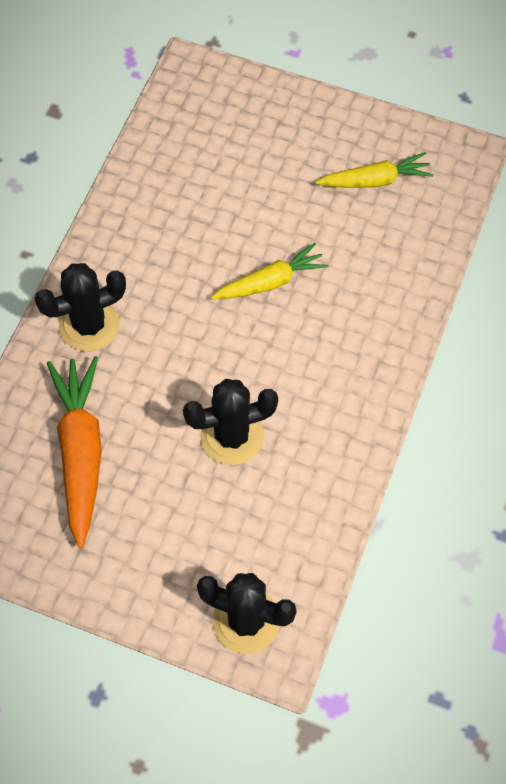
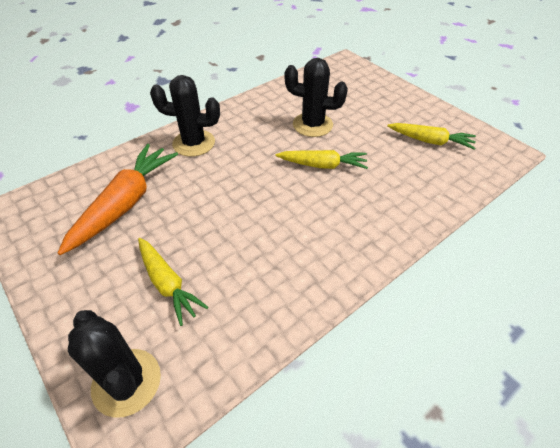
camera: 30 degrees right, 15 degrees down
black cactus [183,379,278,465] -> black cactus moved to [285,58,348,137]
none -> yellow carrot [138,238,208,326]

